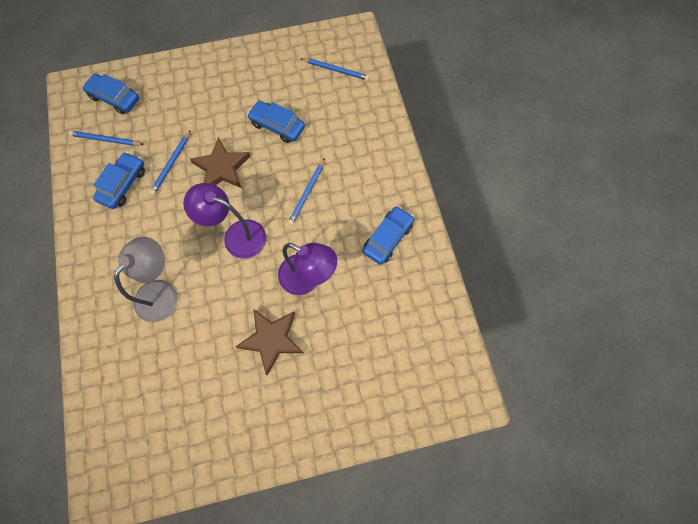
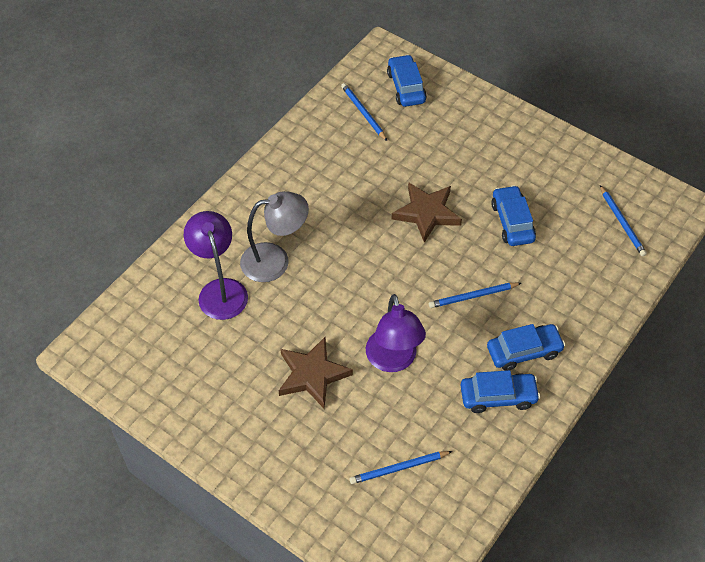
camera: 50 degrees right, 15 degrees down
blue car [93,152,145,209] -> blue car moved to [487,324,565,371]
blue pencil [150,130,191,195] -> blue pencil moved to [350,451,453,484]
purple lamp [183,183,266,258] -> purple lamp moved to [184,211,248,320]

